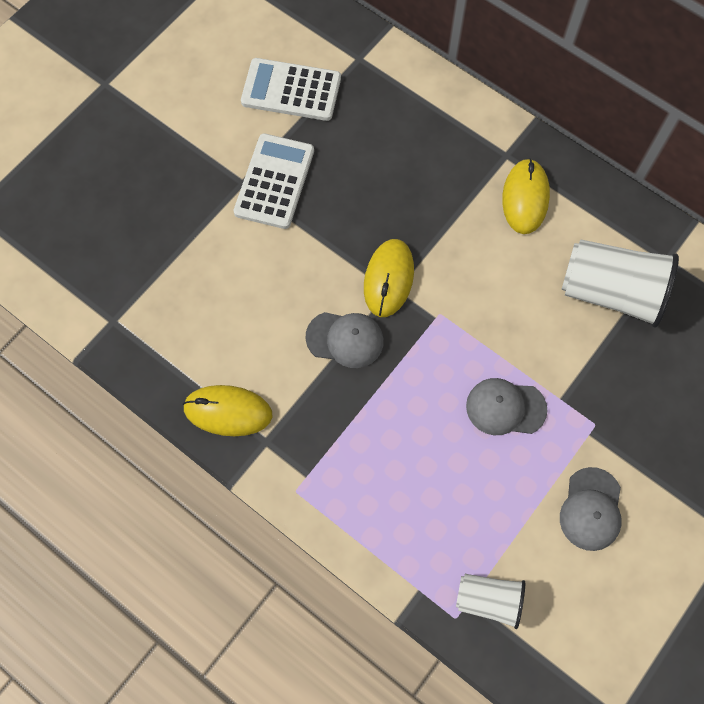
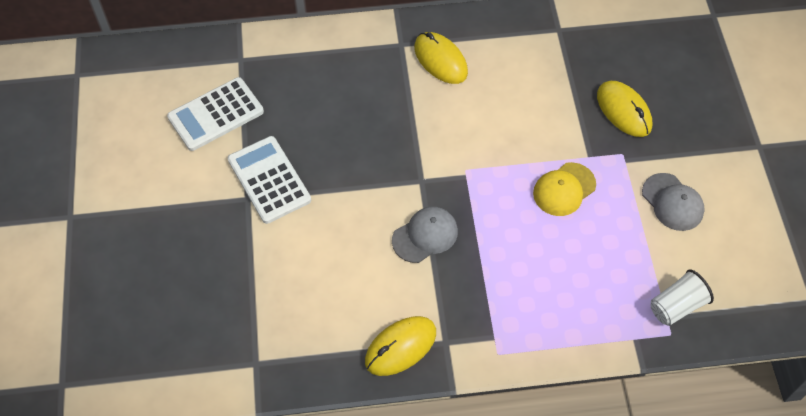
camera: 45 degrees left, 10 degrees down
yellow mouse [364,239,414,317] -> yellow mouse moved to [597,81,652,137]
grey cap [466,378,548,435] -> yellow cap [533,162,596,216]
white cup [561,239,679,328] -> none

